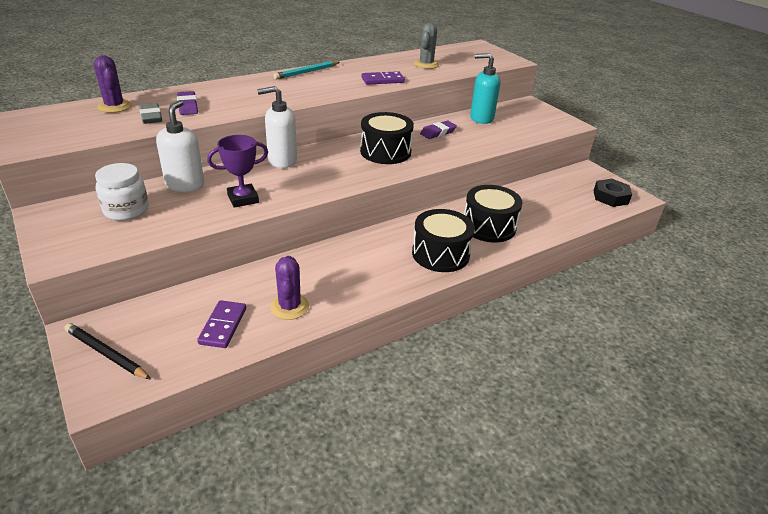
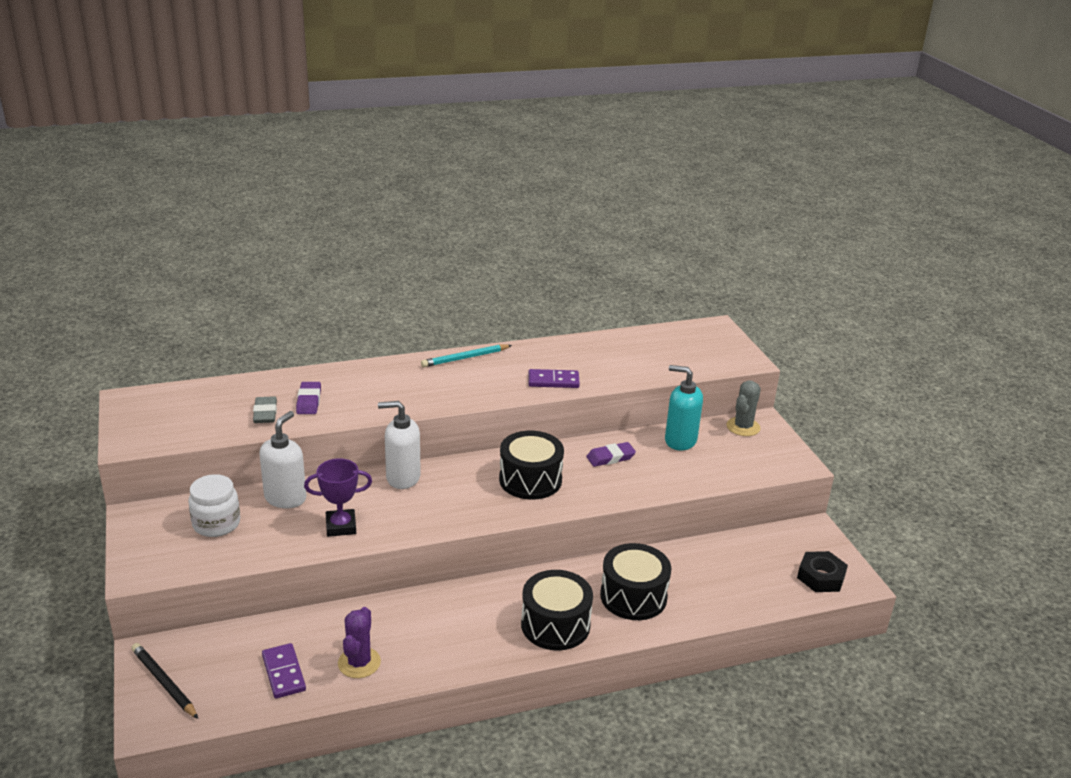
camera: 15 degrees right, 5 degrees down
purple cactus [94,55,132,113] -> none
purple domino [197,300,246,348] -> purple domino turned 45 degrees counterclockwise [262,643,306,699]
grey cactus [414,23,439,69] -> grey cactus moved to [727,380,761,436]

